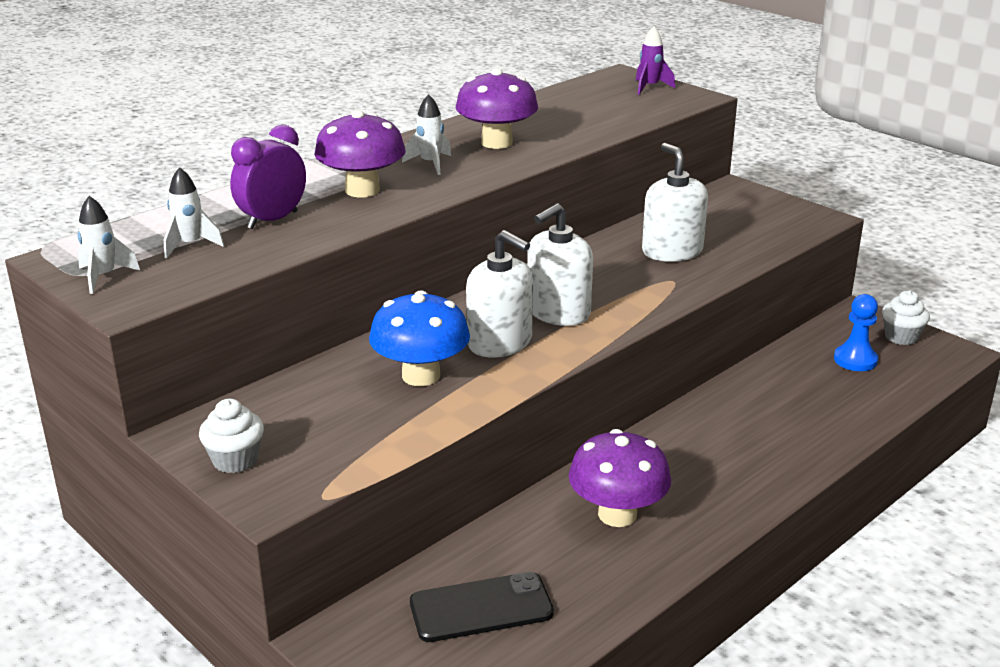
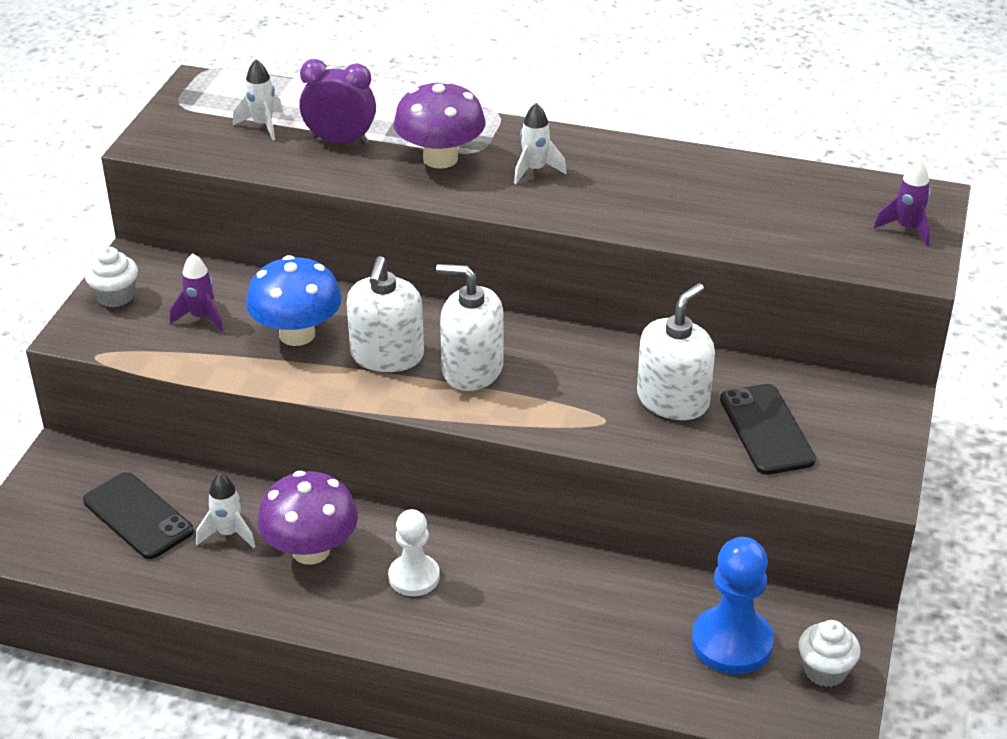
camera: 60 degrees right, 10 degrees up
white rocket [77,196,140,294] -> white rocket moved to [196,473,256,548]
purple mushroom [456,68,538,149] -> none
blue pawn [834,294,878,371] -> blue pawn [692,537,774,674], size x1.52
none -> purple rocket [170,253,223,332]
none -> white pawn [388,509,440,596]
none -> black phone [720,384,816,475]

